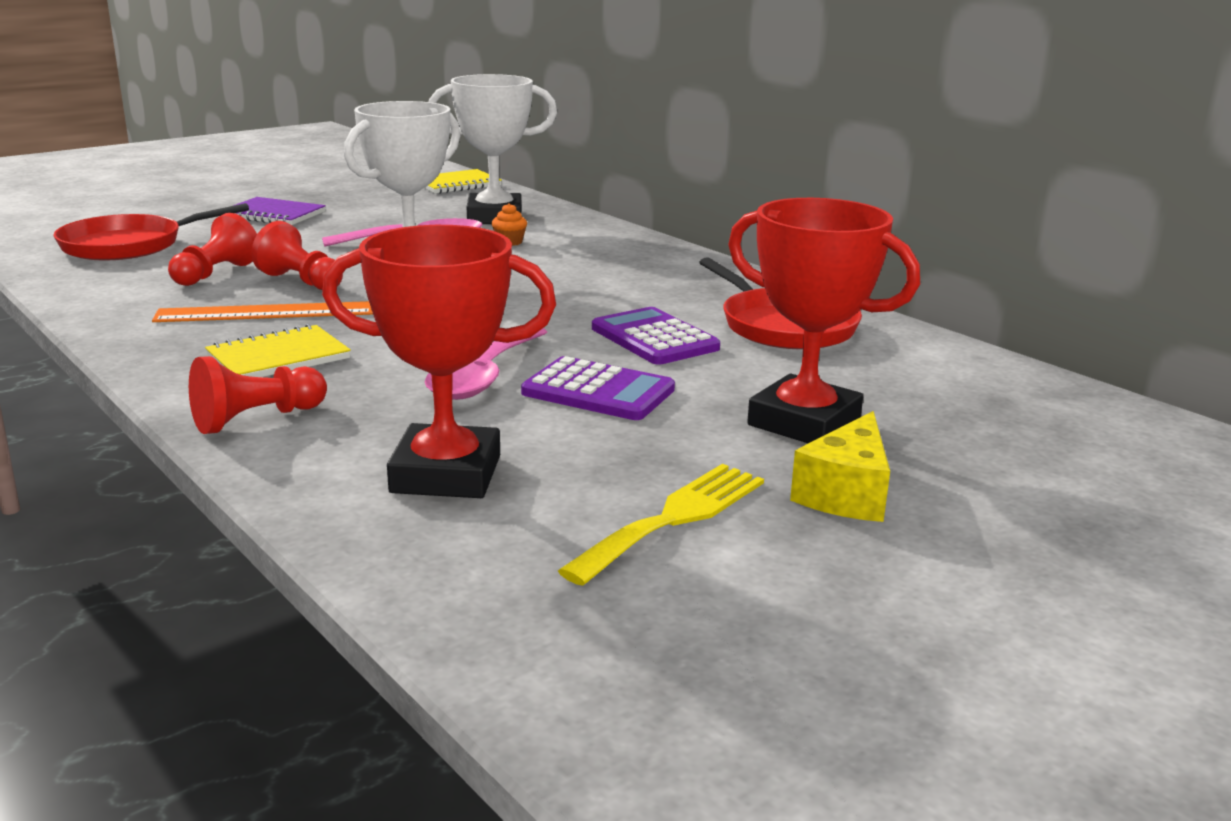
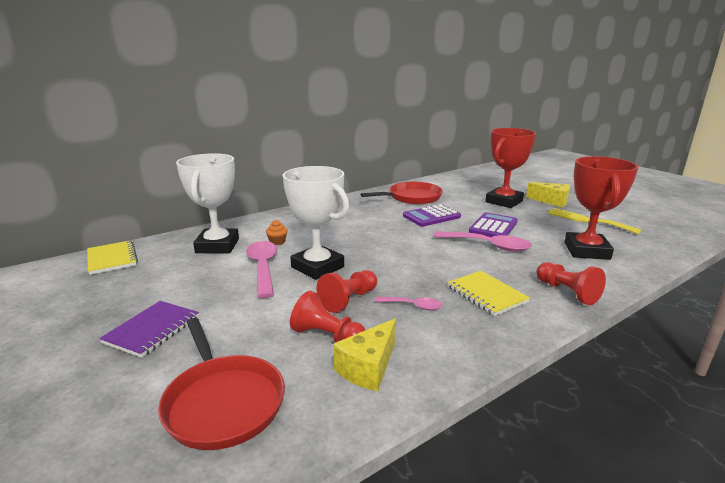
camera: 85 degrees left, 0 degrees up
orange ruler [152,301,373,322] -> pink spoon [375,297,443,310]
none -> yellow cheese [333,318,396,391]

